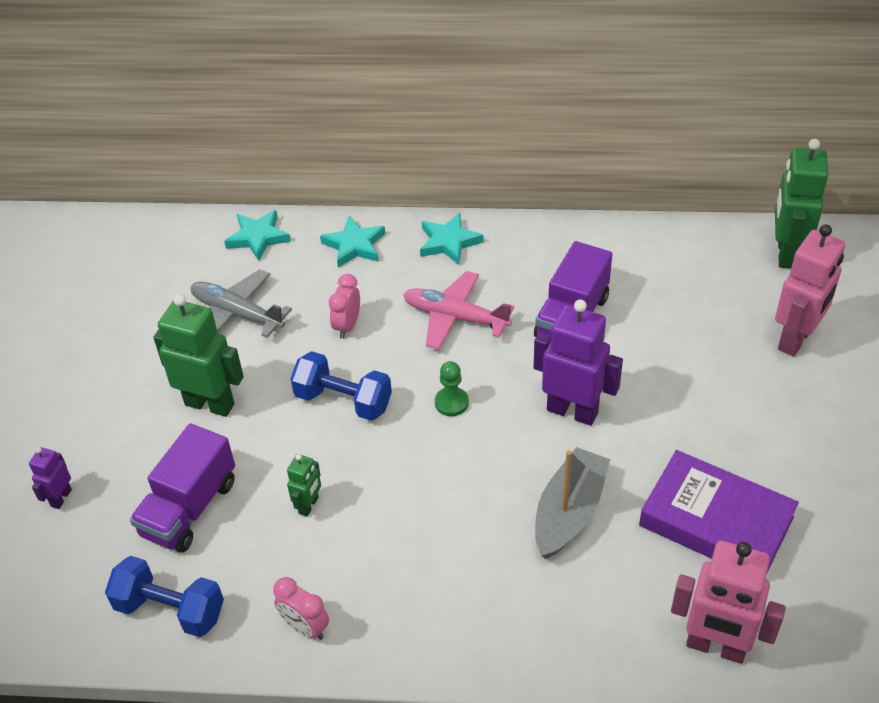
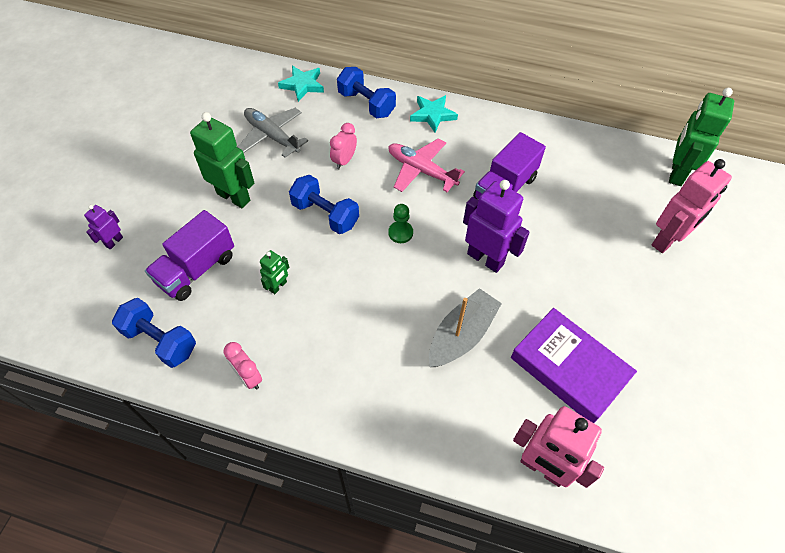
camera: 10 degrees right, 10 degrees up
turquoise star [320,216,385,268] -> blue dumbbell [337,67,396,118]

